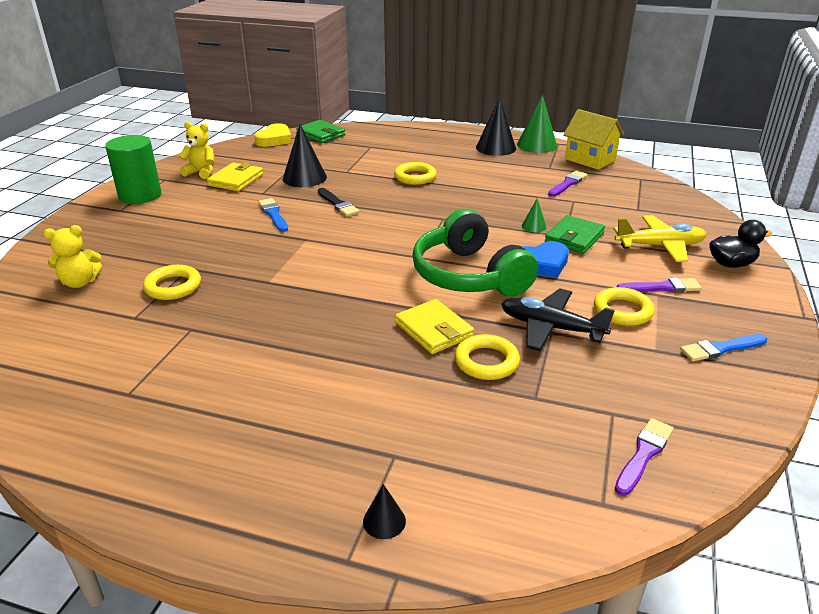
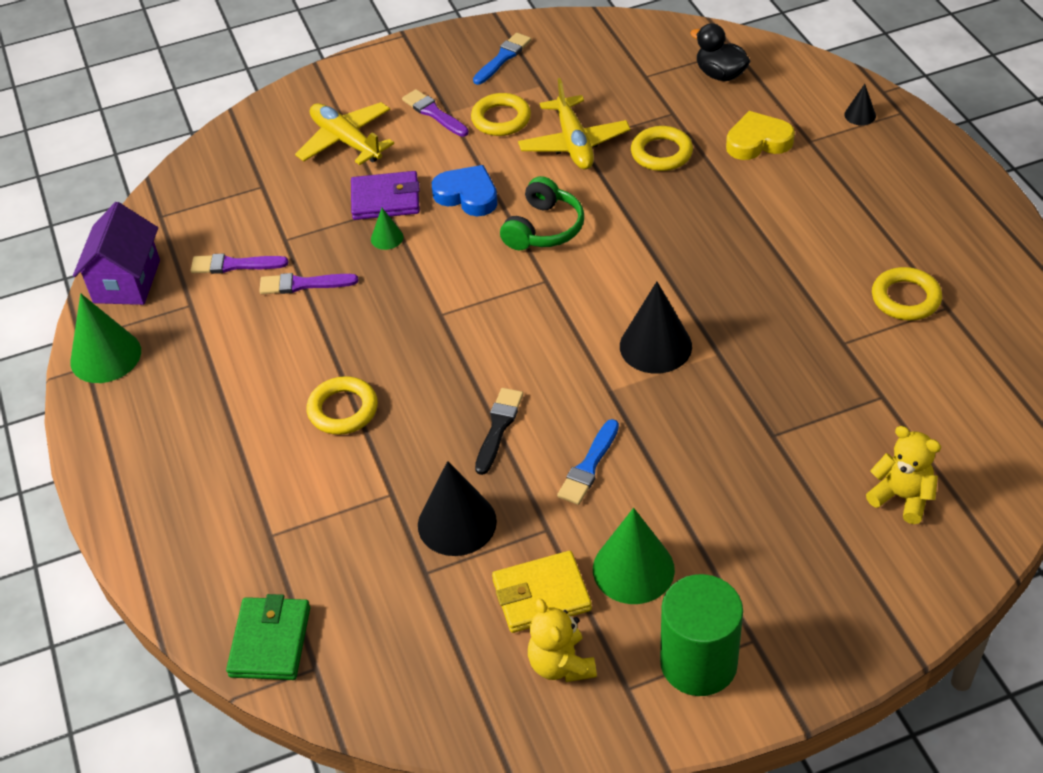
camera: 125 degrees left, 15 degrees up
yellow ring [143,265,201,300] -> yellow ring moved to [872,267,942,320]
yellow heart [254,123,292,147] -> yellow heart moved to [726,111,795,160]
yellow wallet [395,299,474,354] -> none
green headphones [412,209,538,297] -> green headphones [500,176,584,250], size x0.60
black cone [476,97,516,156] -> black cone moved to [620,282,692,373]
black plane [501,288,615,351] -> yellow plane [518,78,630,170]
green wallet [545,215,605,254] -> purple wallet [351,171,420,220]
yellow house [563,109,624,170] -> purple house [73,202,160,305]
purple brush [615,418,674,496] -> purple brush moved to [259,273,358,294]
blue brush [680,334,767,361] -> blue brush turned 90 degrees counterclockwise [473,33,531,85]
black duck [709,220,772,268] -> black duck moved to [691,23,750,81]
none -> green cone [593,508,675,604]

